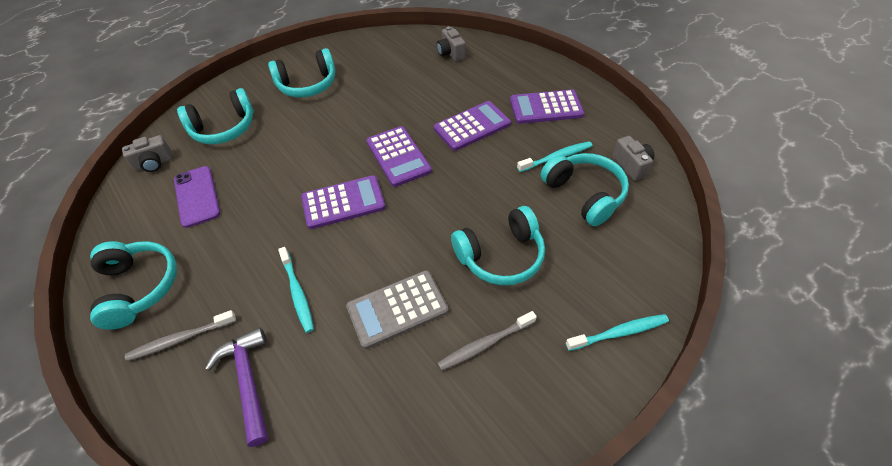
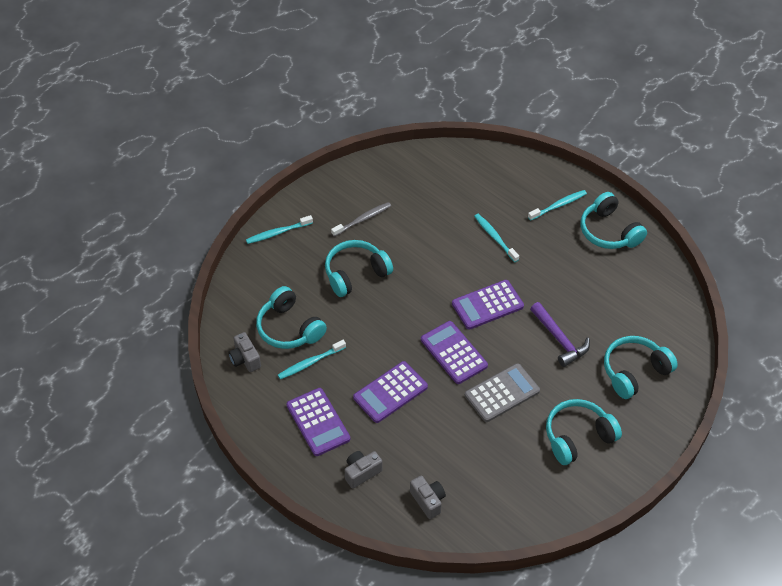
camera: 170 degrees right, 0 degrees up
grey camera [122,135,173,172] -> grey camera moved to [345,451,382,489]
grey toothbrush [125,310,237,361] -> turquoise toothbrush [528,190,587,221]
purple phone [174,166,220,228] -> none
purple hammer [205,327,268,447] -> purple hammer moved to [530,302,590,367]
grey calculator [346,270,449,349] -> grey calculator moved to [465,363,540,422]
purple calculator [510,89,584,124] -> purple calculator turned 75 degrees clockwise [286,388,350,456]

